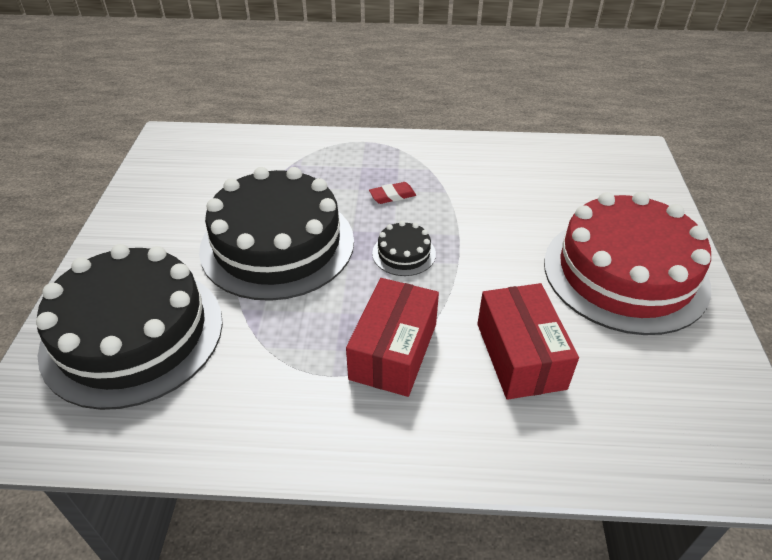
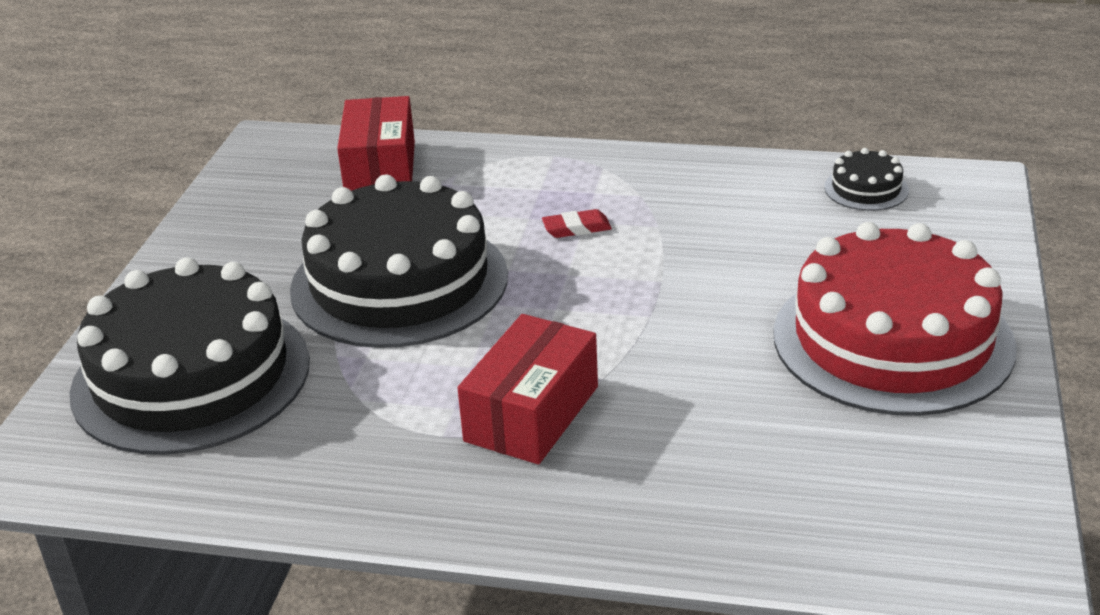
camera: 10 degrees right, 10 degrees down
black cake [372,221,436,276] -> black cake moved to [824,148,909,211]
red box [477,283,579,400] -> red box moved to [337,96,415,191]

